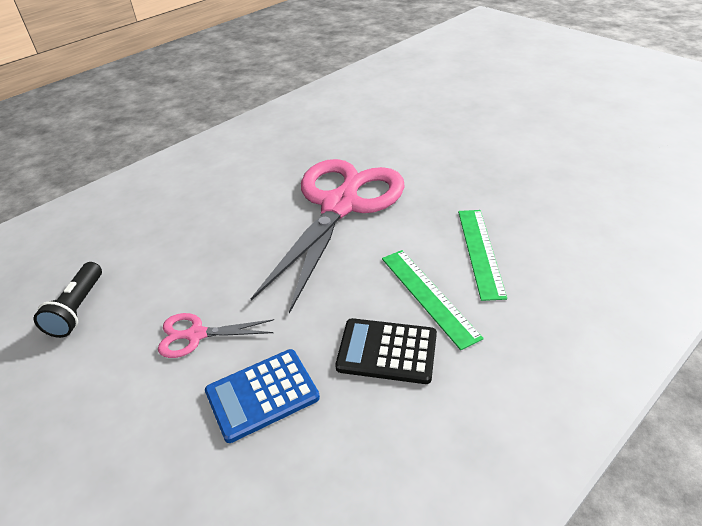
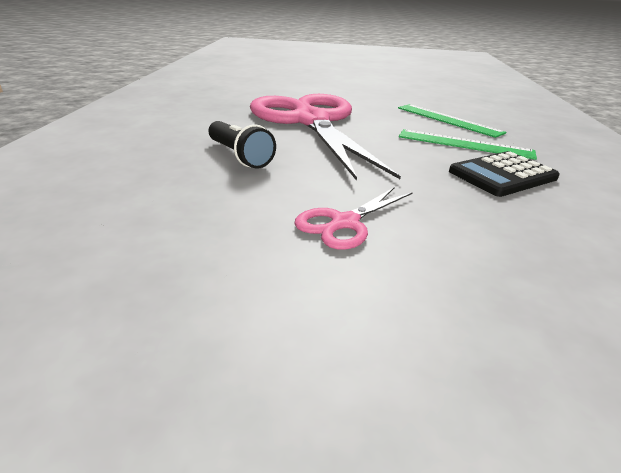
camera: 45 degrees left, 10 degrees down
black flashlight [34,262,102,338] -> black flashlight moved to [209,121,276,169]
blue calculator [205,349,320,443] -> none

